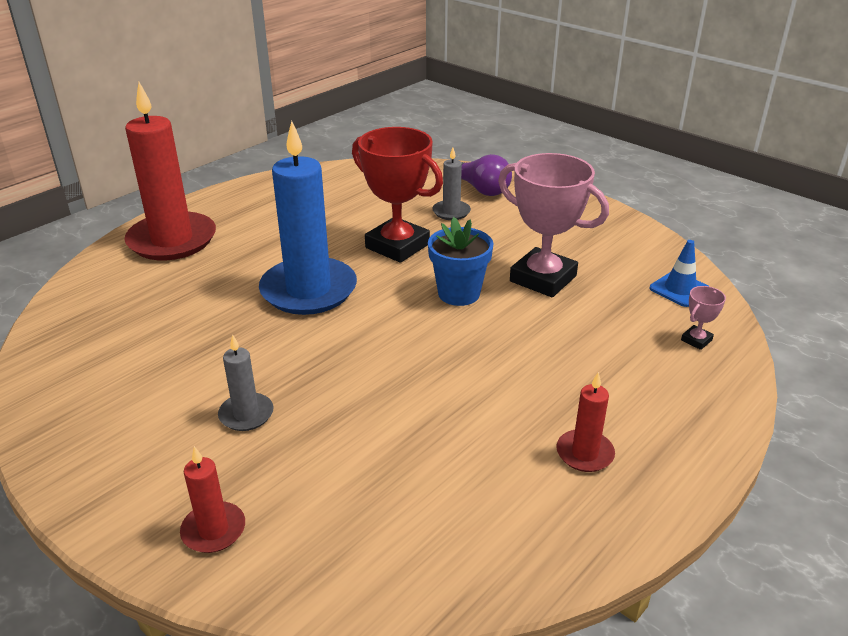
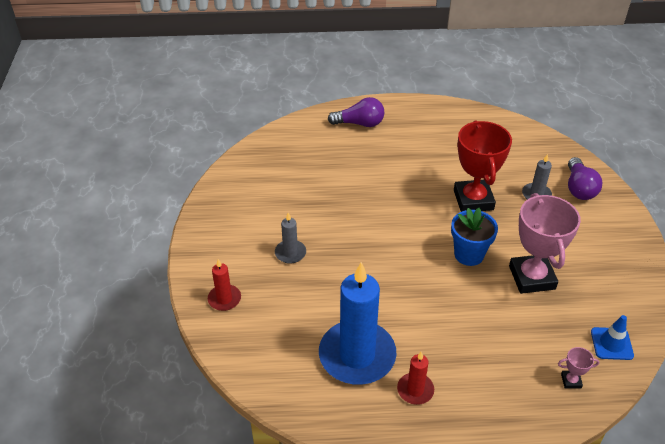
camera: 45 degrees right, 10 degrees up
red candle [124,82,216,260] -> purple light bulb [328,97,384,127]
blue candle [259,121,357,315] -> blue candle moved to [319,262,396,385]

